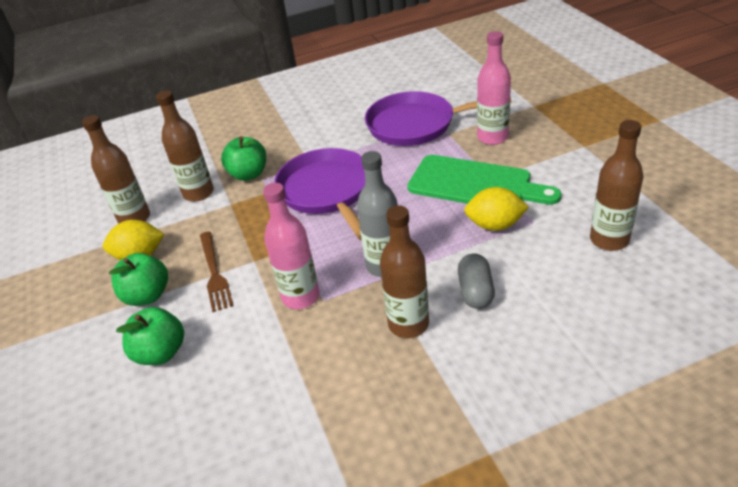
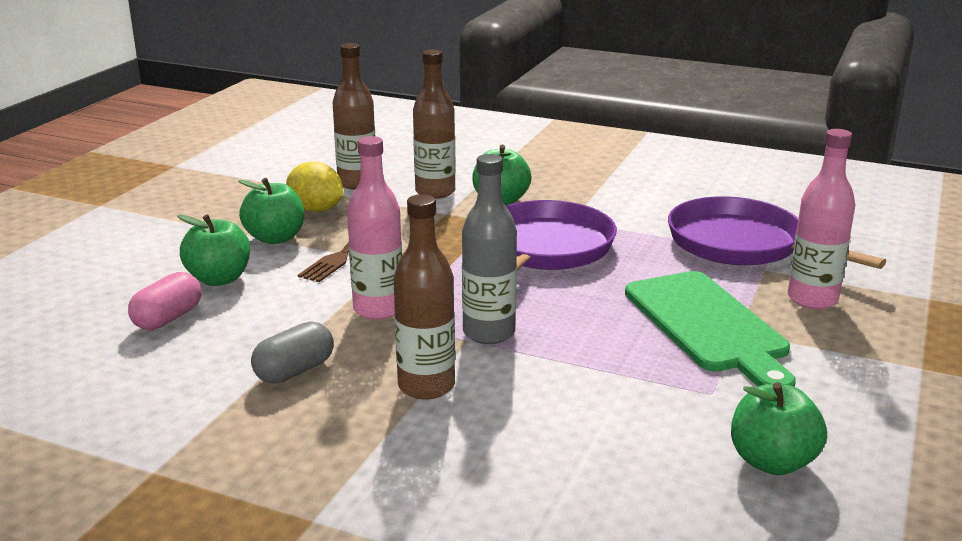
camera: 40 degrees right, 15 degrees down
grey capsule [458,254,495,309] -> grey capsule moved to [251,322,334,383]
yellow lemon [464,187,529,231] -> none
brown bottle [590,120,644,251] -> green apple [731,382,827,475]
none -> pink capsule [128,272,201,330]

